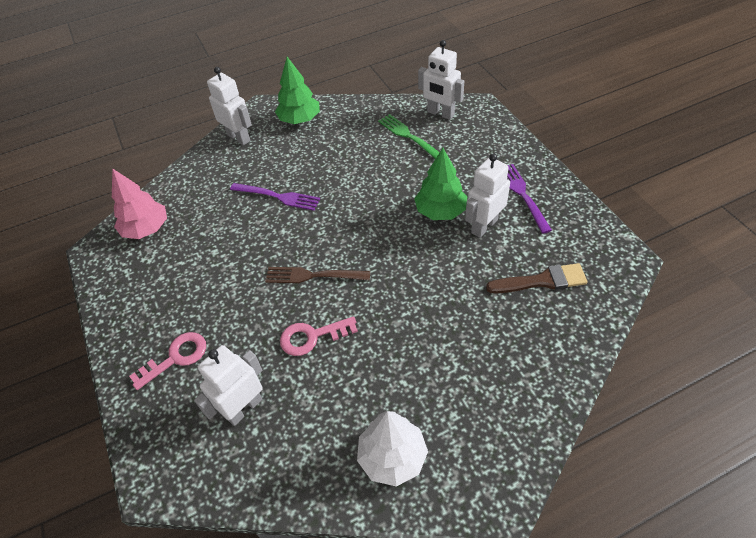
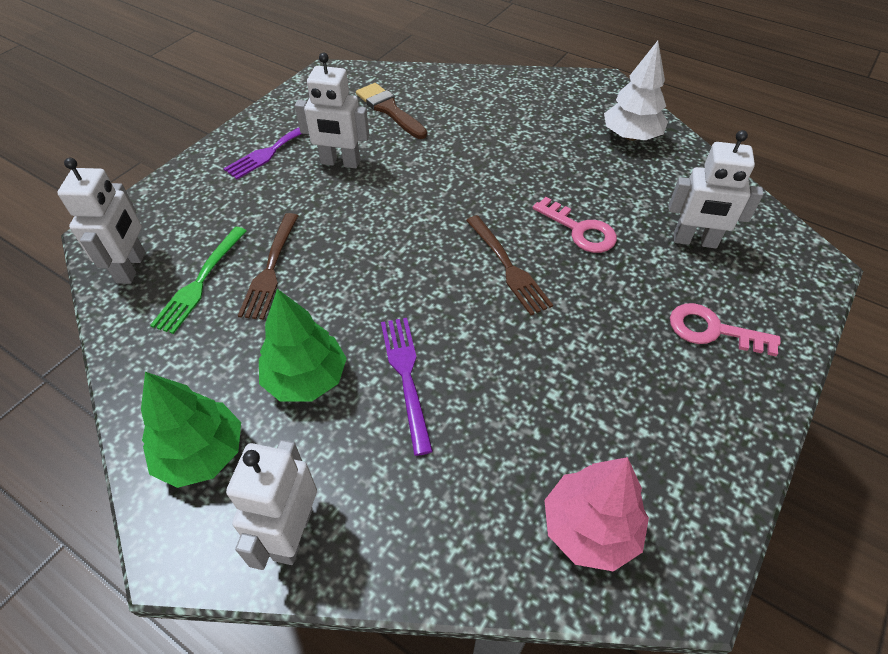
camera: 125 degrees left, 0 degrees up
green tree [414,148,467,220] -> green tree moved to [259,289,347,402]
none -> brown fork [238,213,298,320]

